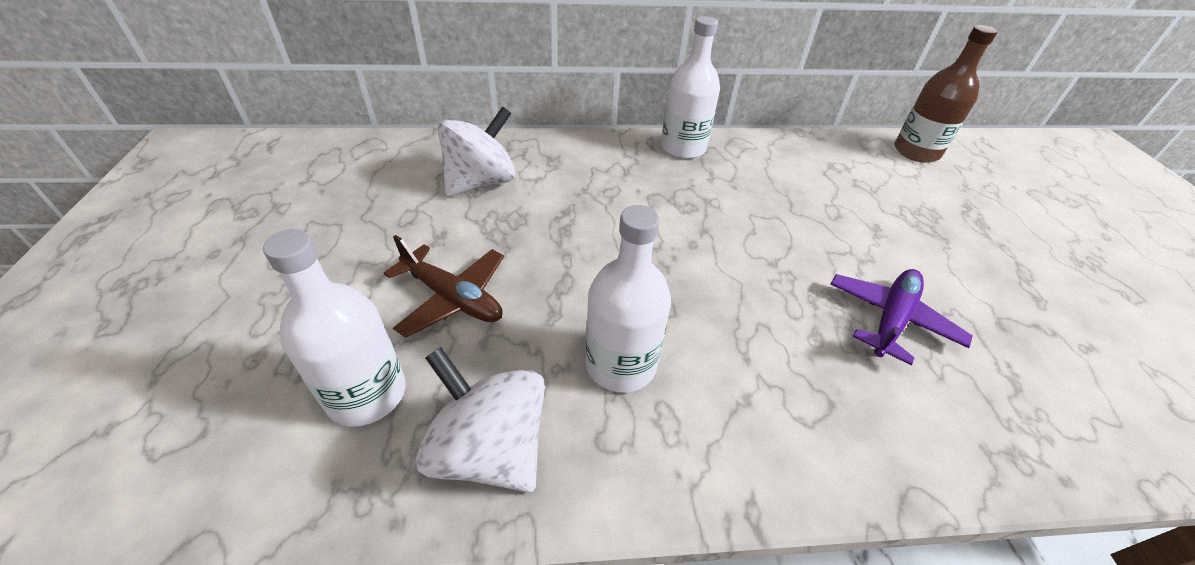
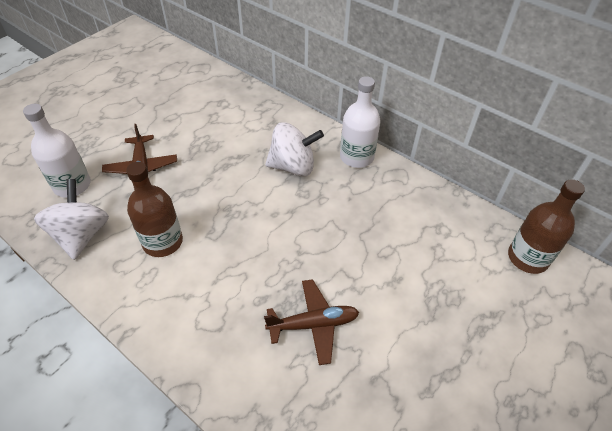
camera: 45 degrees right, 5 degrees up
white spinning top [438,107,516,196] -> white spinning top moved to [265,122,324,177]
white bottle [585,205,671,393] -> brown bottle [126,162,183,257]
purple plane [830,269,973,365] -> brown plane [264,279,359,365]

